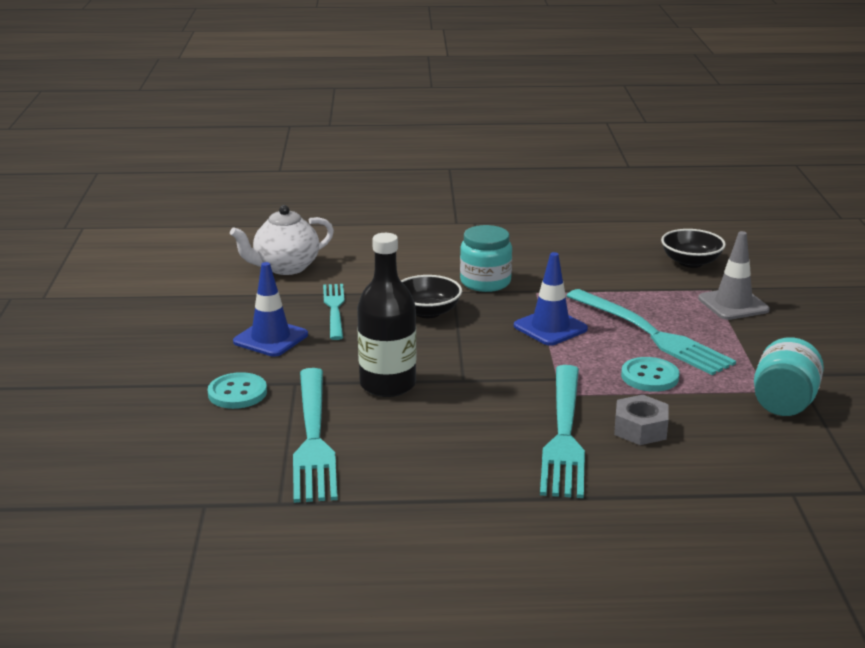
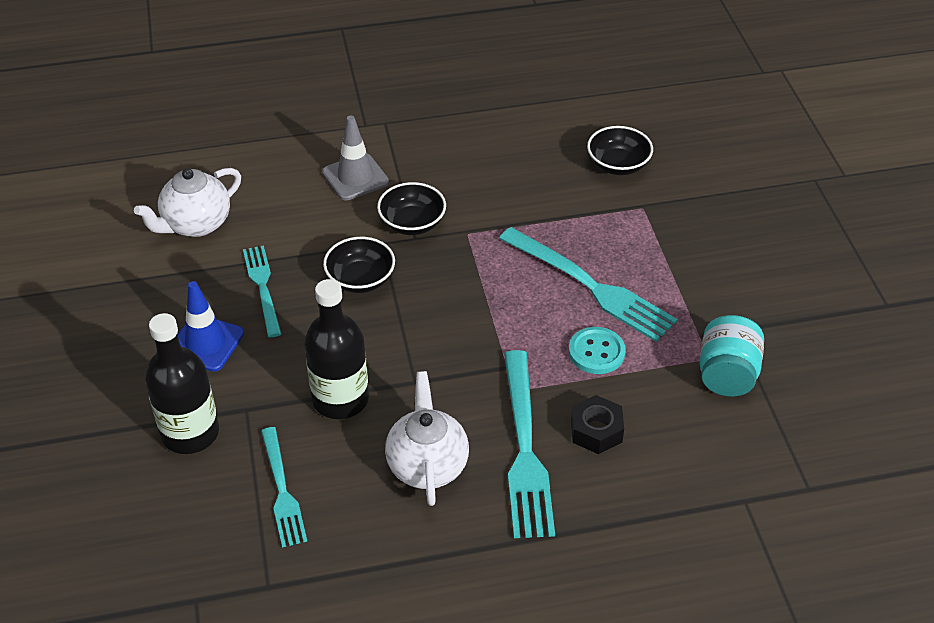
camera: 10 degrees left, 20 degrees up
turquoise button [208,372,267,409] -> black bottle [145,313,219,454]
turquoise fork [293,368,338,503] -> turquoise fork [261,427,307,548], size x0.62
turquoise jar [460,225,512,292] -> black bowl [377,182,446,235]
blue traffic cone [514,252,588,346] -> none
grey nut [614,395,669,445] -> black nut [571,395,624,454]
grey traffic cone [698,231,770,320] -> grey traffic cone moved to [322,116,389,200]
none -> white teapot [385,371,469,506]

